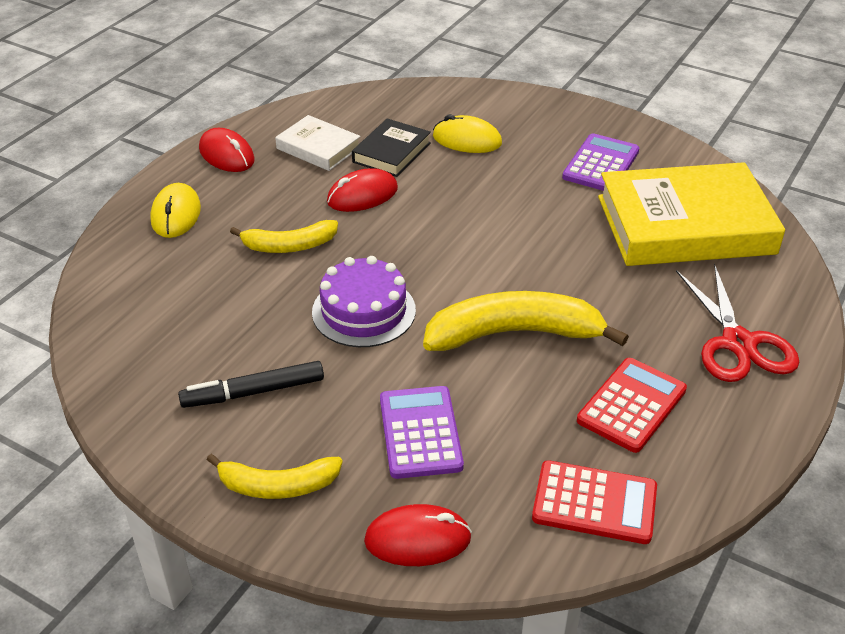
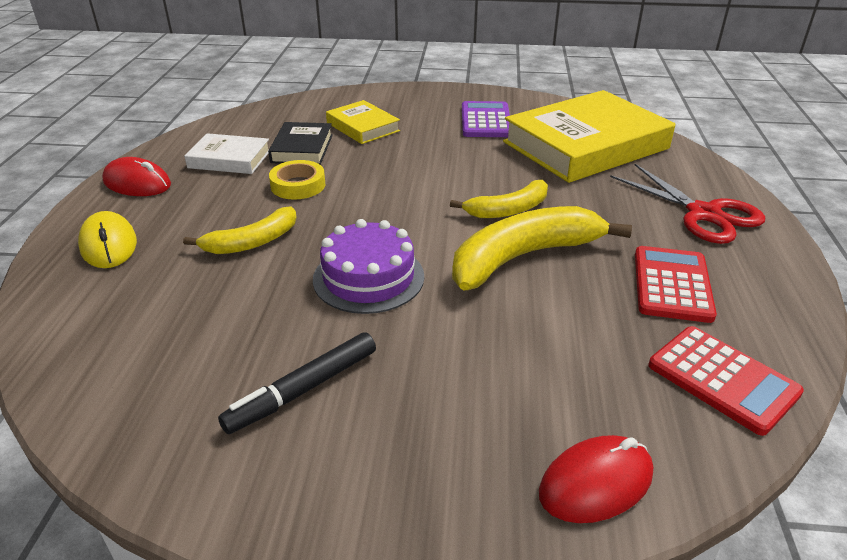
camera: 25 degrees left, 5 degrees down
yellow banana [207,454,343,499] -> yellow banana moved to [450,180,548,218]
red mouse [327,168,398,212] -> yellow tape [269,160,325,199]
purple calculator [380,386,464,479] -> none
yellow mouse [433,114,502,153] -> yellow book [326,100,400,144]
red calculator [532,460,657,544] -> red calculator turned 60 degrees clockwise [649,326,804,436]

